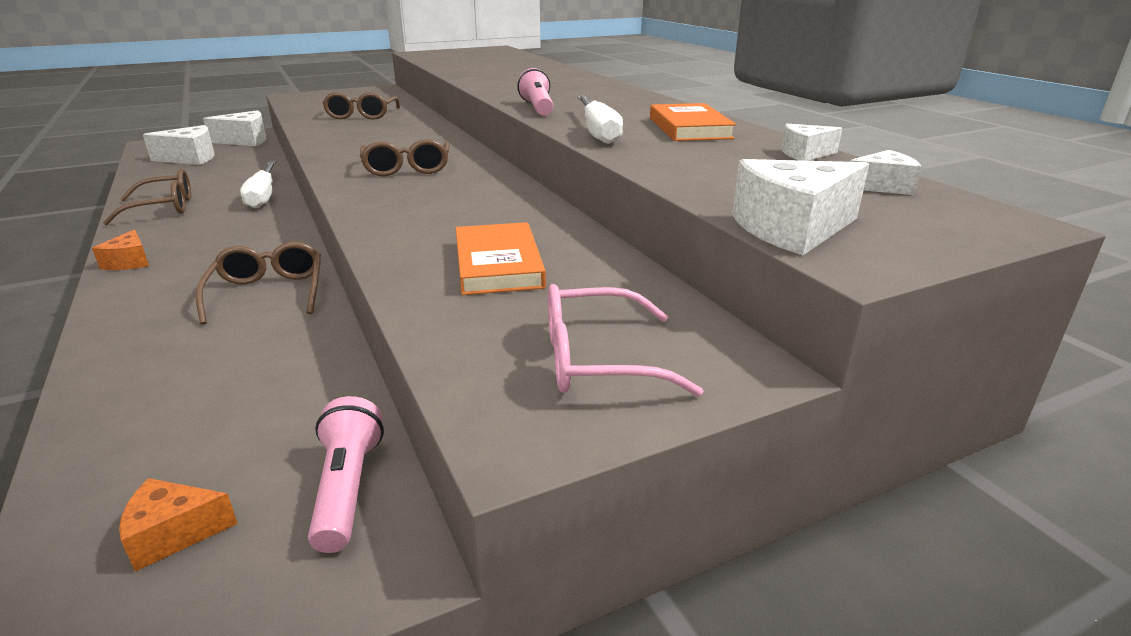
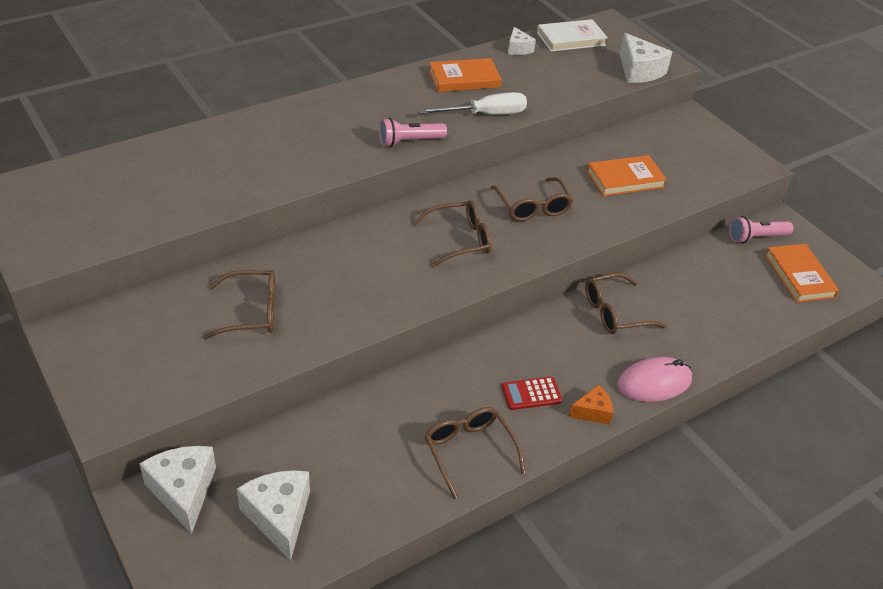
camera: 100 degrees left, 15 degrees up
orange cheese [119,478,238,572] -> orange book [765,244,839,302]
white screwdriver [240,161,277,208] -> none
pink glasses [548,284,703,397] -> none
white cheese [850,150,922,195] -> white book [537,19,608,52]
none -> brown glasses [491,177,573,221]
none -> red calculator [501,377,562,410]
none -> pink mouse [617,357,692,402]

